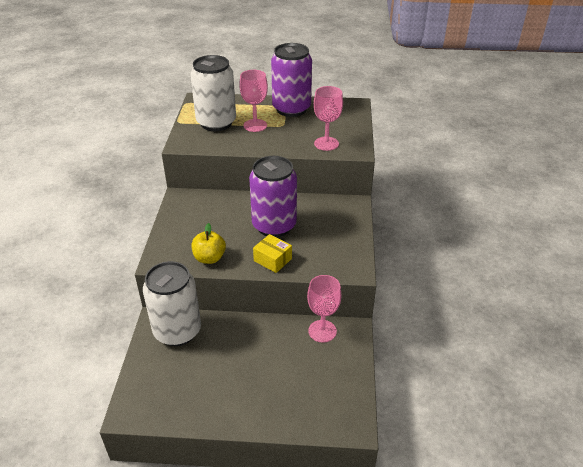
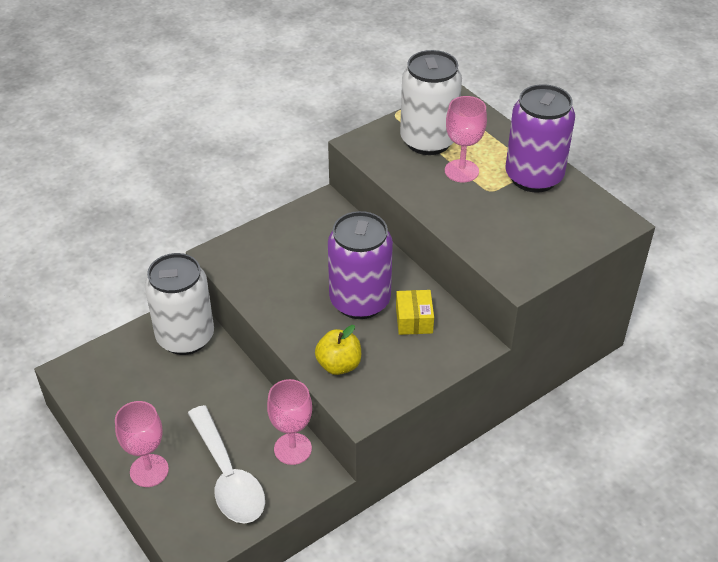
camera: 50 degrees right, 5 degrees up
yellow apple [191,223,226,264] -> yellow apple moved to [315,325,361,375]
yellow box [253,234,292,273] -> yellow box moved to [396,290,434,335]
pink goblet [314,86,343,151] -> pink goblet moved to [115,401,169,487]
none -> white spoon [188,405,265,524]

